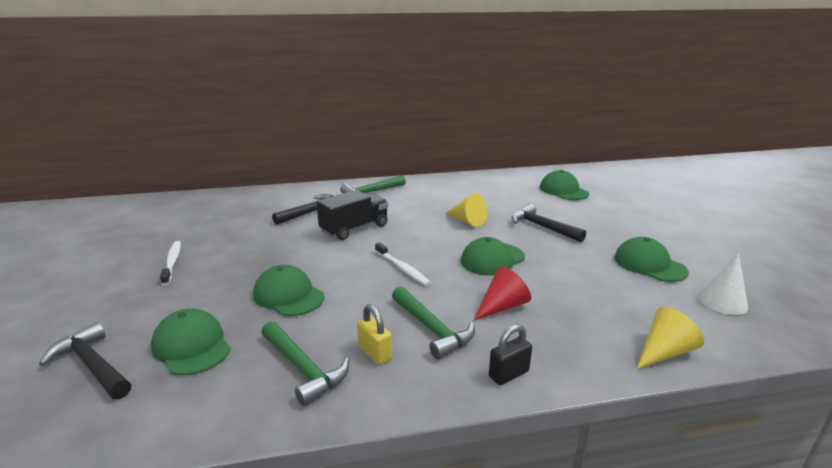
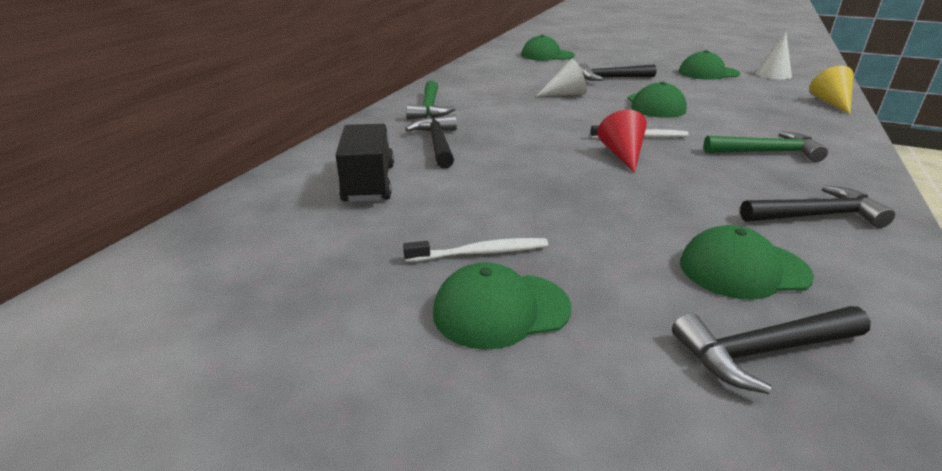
camera: 55 degrees left, 5 degrees up
white toothbrush [160,241,181,285] -> white toothbrush turned 150 degrees clockwise [403,238,548,262]
green cap [253,265,324,316] -> green cap moved to [433,262,571,350]
green hammer [261,321,349,406] -> black hammer [740,185,895,228]
black truck [316,190,388,240] -> black truck moved to [335,124,394,202]
yellow padlock [357,304,392,365] -> none
yellow cone [445,193,487,227] -> white cone [536,59,587,97]
red cone [474,266,531,320] -> red cone moved to [597,110,647,173]
black padlock [489,324,532,385] -> none

